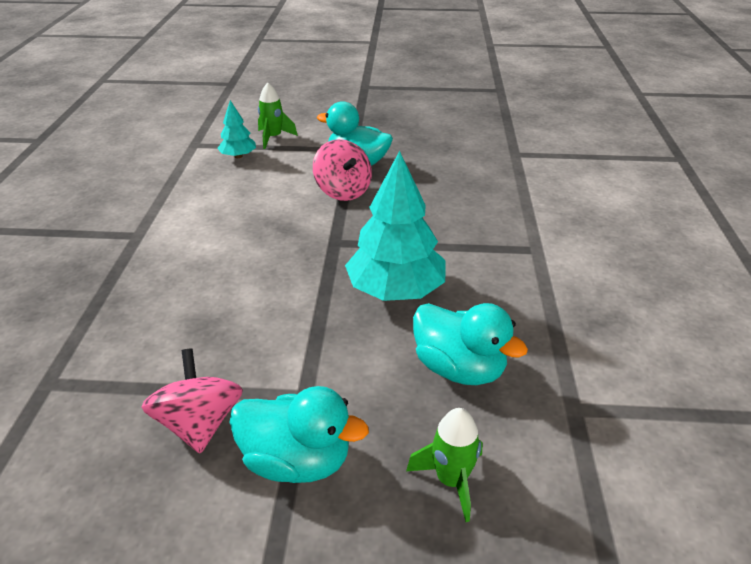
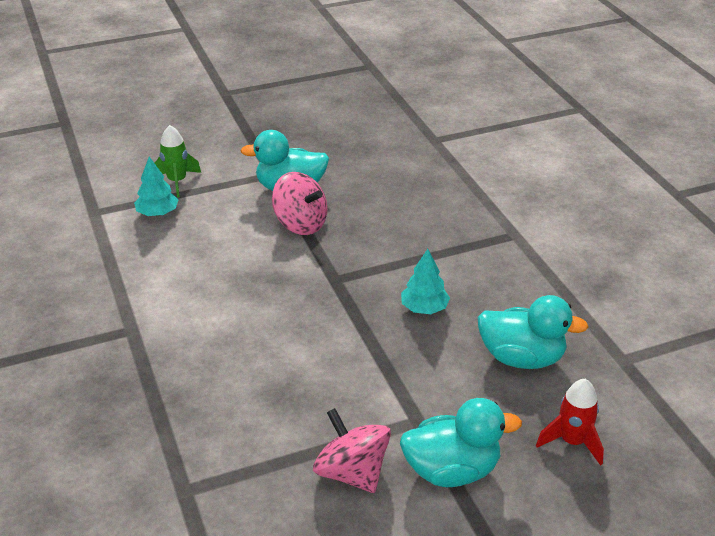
camera: 25 degrees left, 0 degrees up
turquoise tree [345,151,445,301] -> turquoise tree [401,249,450,314], size x0.52
green rocket [406,408,483,522] -> red rocket [536,379,604,466]

